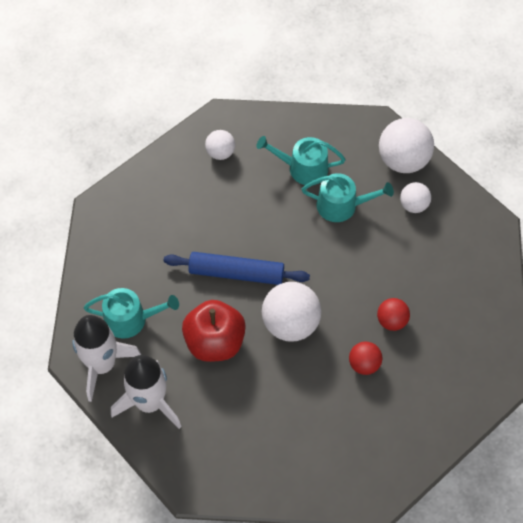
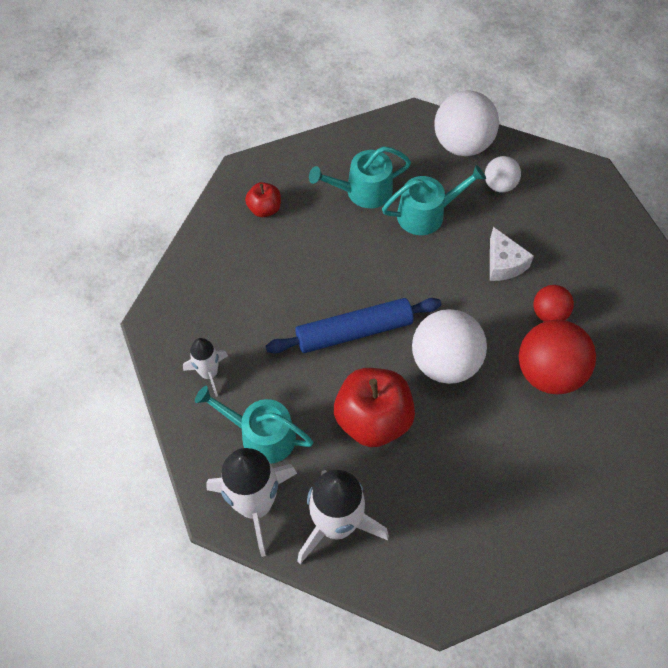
camera: 25 degrees left, 0 degrees up
turquoise watering can [84,288,179,339] -> turquoise watering can turned 135 degrees counterclockwise [195,386,314,464]
white ball [205,130,235,160] -> red apple [245,182,281,217]
red ball [349,342,382,375] -> red ball [519,320,596,394], size x1.81
none -> white rocket [183,338,228,397]
none -> white cheese [490,227,534,281]

